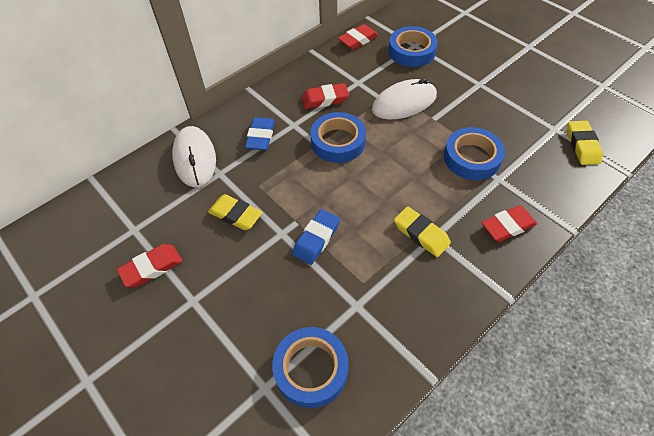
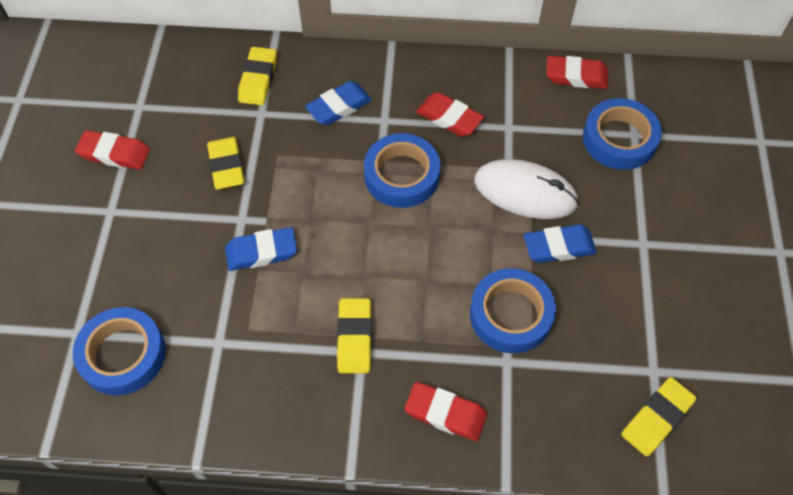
camera: 45 degrees right, 5 degrees up
white mouse [172,126,216,187] -> yellow eraser [238,47,277,105]
none -> blue eraser [524,225,597,263]

